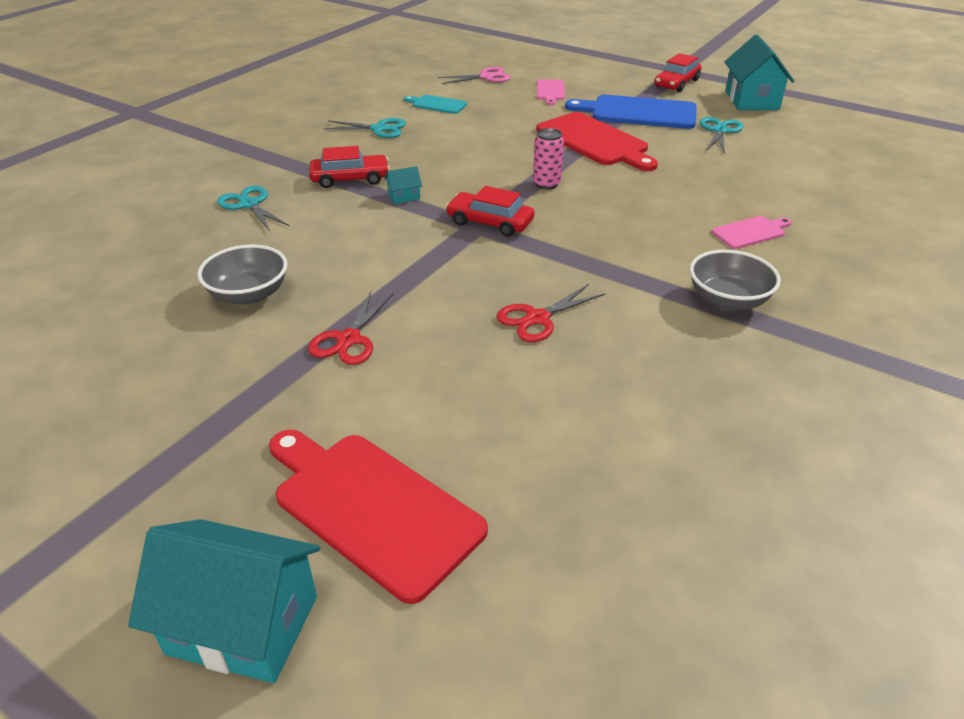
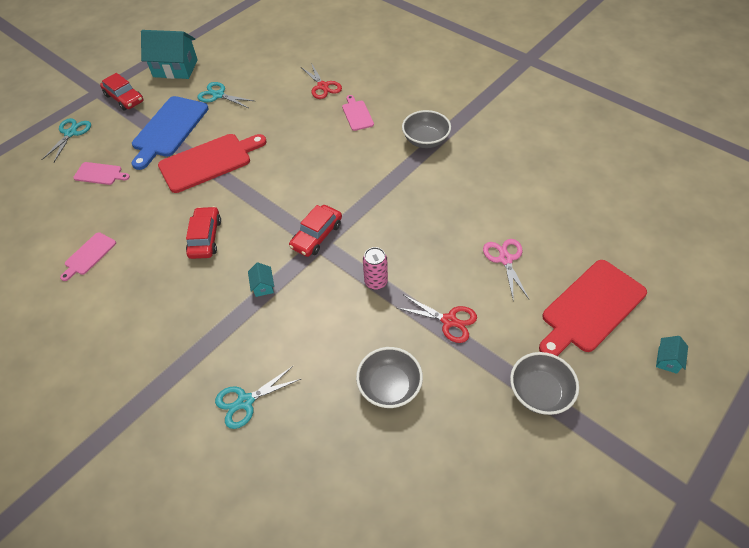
camera: 80 degrees left, 15 degrees up
turquoise house [128,519,320,683] -> turquoise house [656,336,688,374], size x0.43
red car [310,146,390,188] -> red car moved to [186,206,221,259]
turquoise scissors [323,118,406,138] -> turquoise scissors moved to [41,118,91,162]
turquoise cutting board [404,95,467,114] -> pink cutting board [60,232,116,281]
pink scissors [438,67,511,84] -> pink scissors moved to [483,239,530,302]
red scissors [496,284,605,342] -> red scissors moved to [301,63,342,99]
pink can [533,128,564,190] -> pink can moved to [363,247,388,290]
none -> grey bowl [510,352,579,415]

